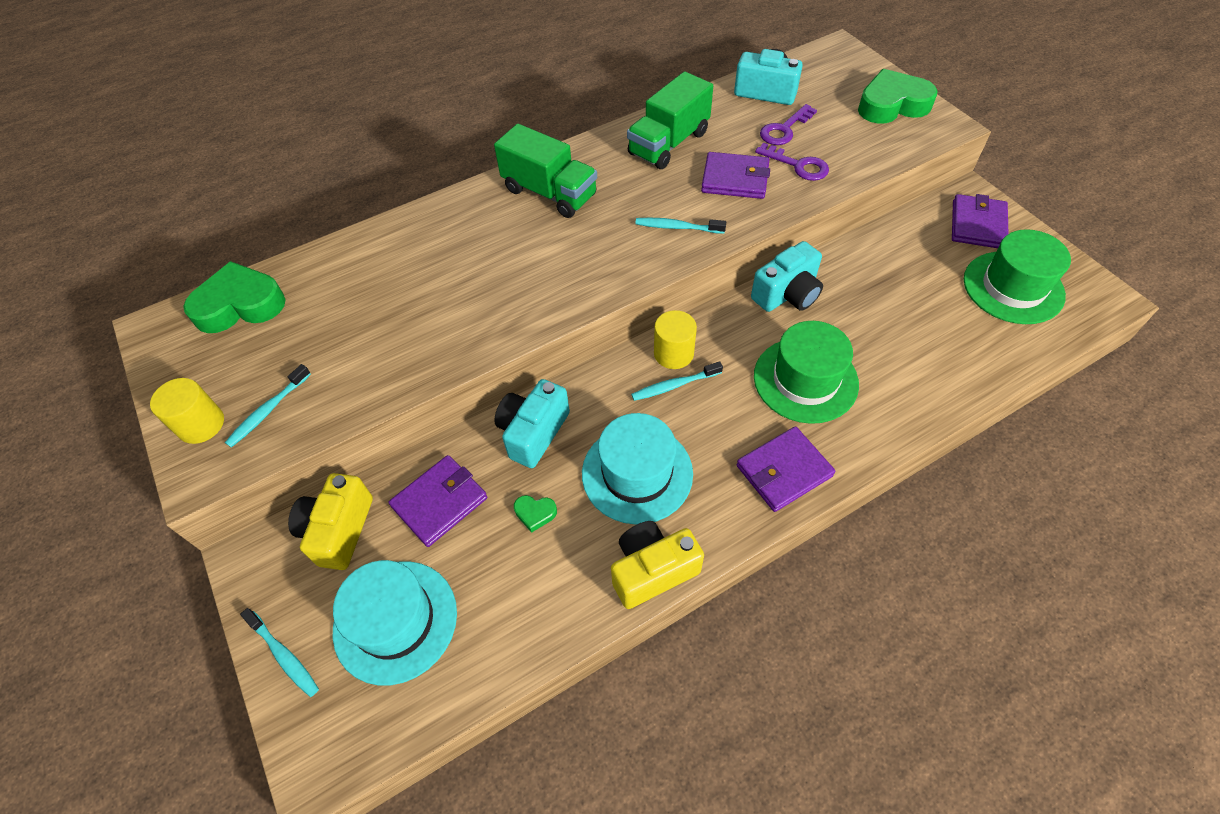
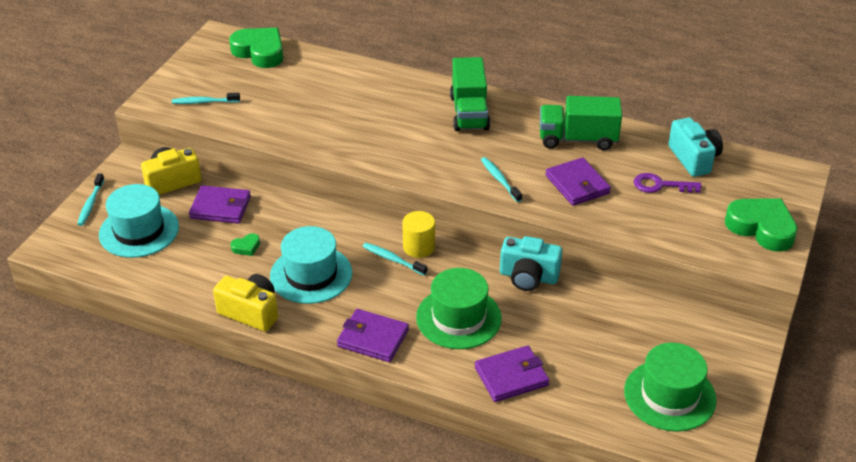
camera: 50 degrees right, 15 degrees down
yellow cylinder [150,378,224,444] -> none
turquoise camera [494,379,570,468] -> none
green heart [514,495,557,533] -> green heart turned 90 degrees counterclockwise [230,233,260,256]
purple key [755,143,829,181] -> none
purple wallet [952,194,1009,248] -> purple wallet moved to [475,345,549,402]

